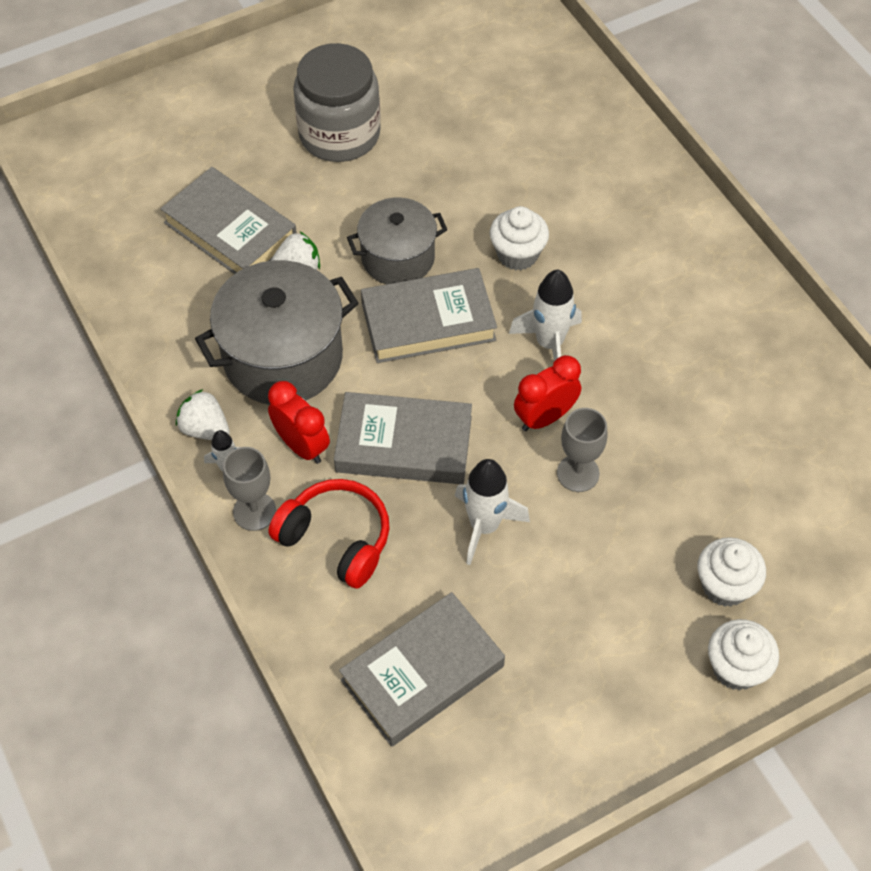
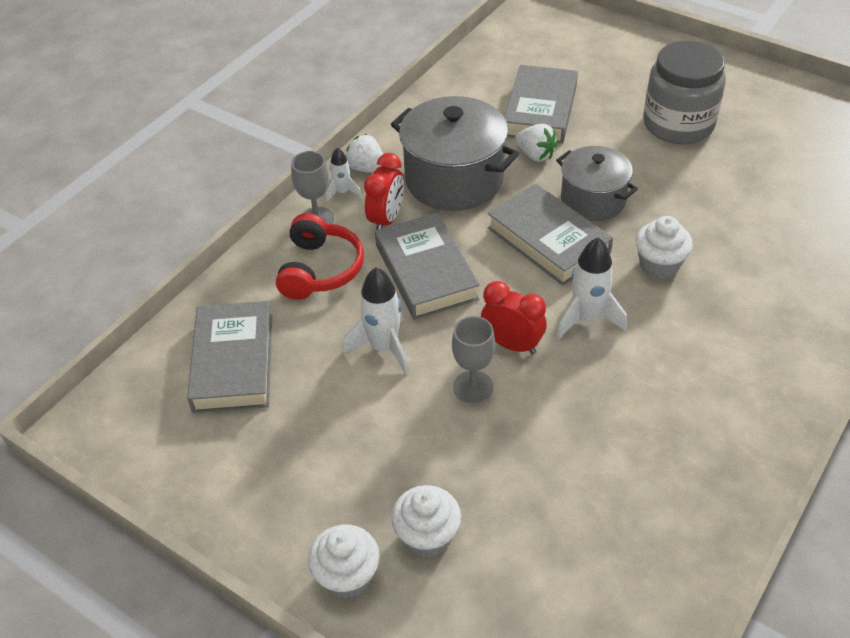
camera: 65 degrees right, 10 degrees down
white strawberry [176,389,230,440] -> white strawberry turned 60 degrees counterclockwise [346,134,383,173]
grey book [339,592,505,747] -> grey book turned 60 degrees clockwise [187,301,272,413]

